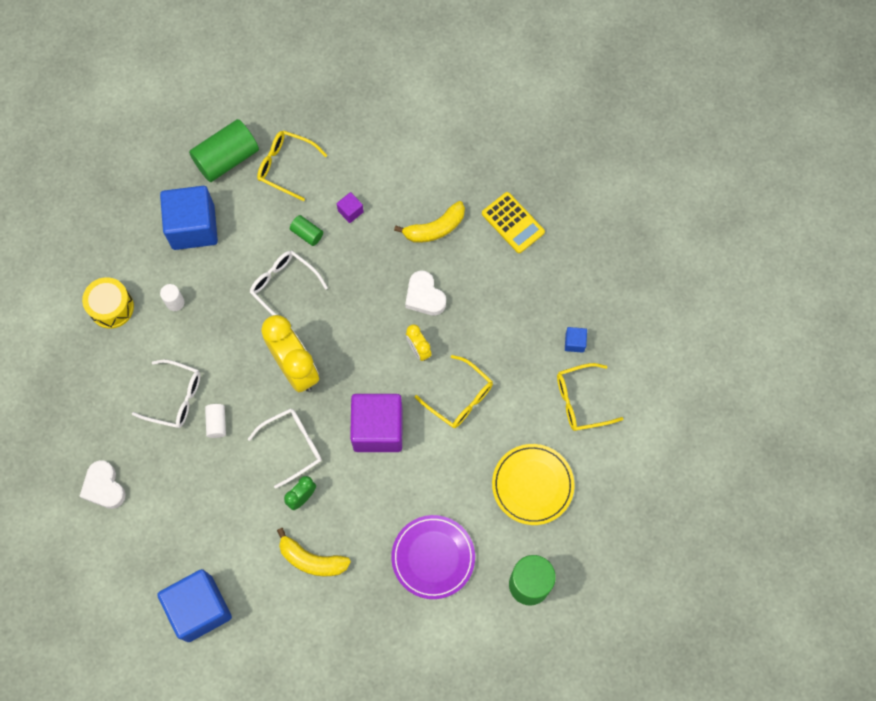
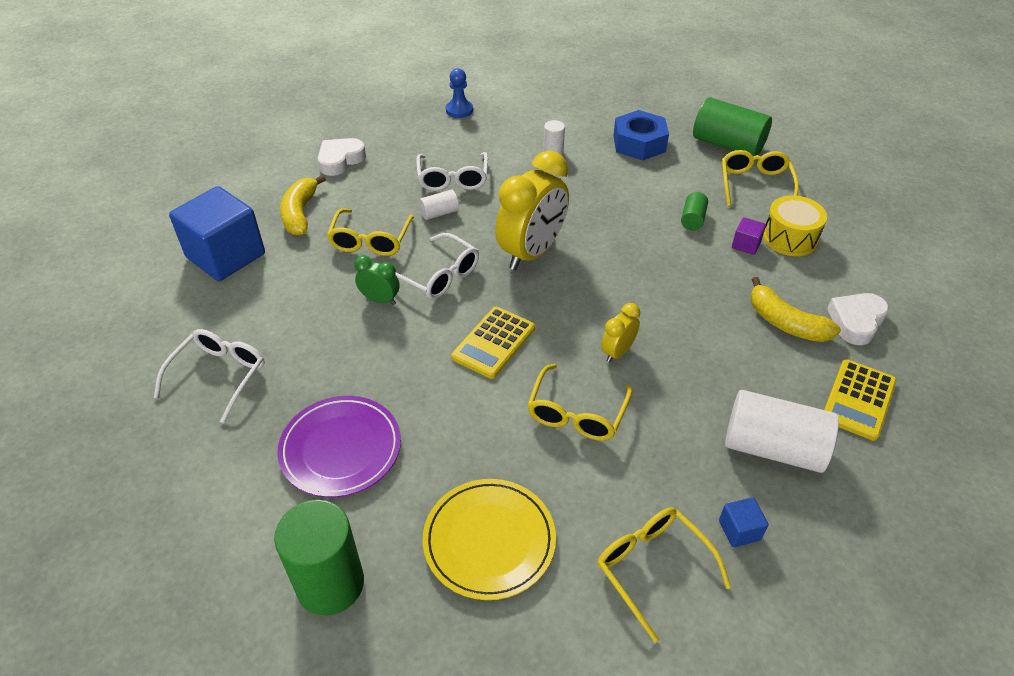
camera: 70 degrees right, 25 degrees down
yellow drum [82,277,134,329] -> yellow drum moved to [763,195,827,256]
blue cube [160,186,218,250] -> blue nut [613,110,669,161]
white glasses [250,251,328,315] -> white glasses moved to [154,329,265,423]
yellow banana [277,528,351,576] -> yellow banana moved to [280,175,326,236]
purple cube [350,394,403,452] -> yellow calculator [451,307,535,379]
white heart [405,271,446,316] -> white heart moved to [827,293,889,345]
none -> yellow glasses [327,208,414,256]
none -> blue pawn [446,68,473,118]
none -> white cylinder [725,390,839,473]

